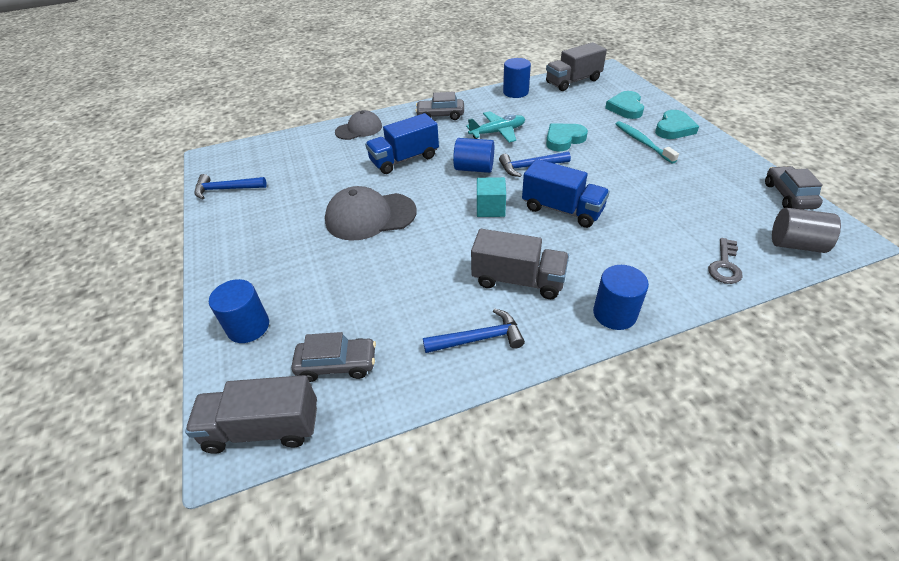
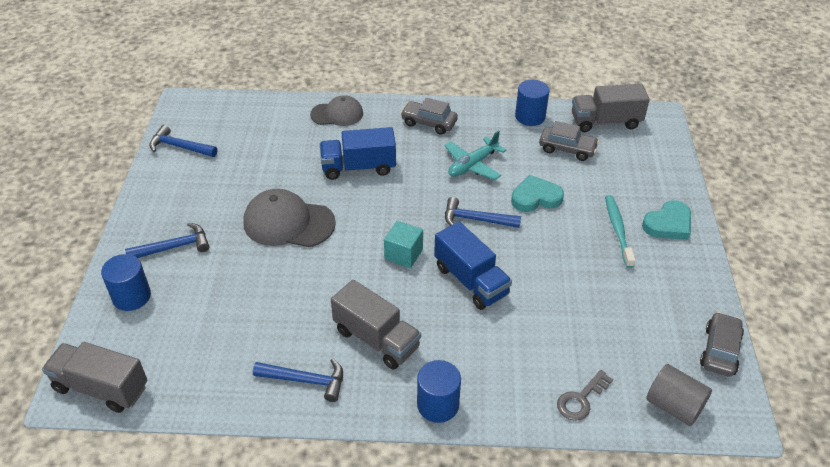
camera: 20 degrees right, 0 degrees up
grey car [292,332,376,382] -> grey car moved to [539,121,599,161]
blue cylinder [453,138,494,173] -> none
turquoise plane [466,111,525,143] -> turquoise plane turned 135 degrees clockwise [445,130,506,180]
turquoise heart [605,91,644,119] -> none
none -> blue hammer [125,223,209,258]

